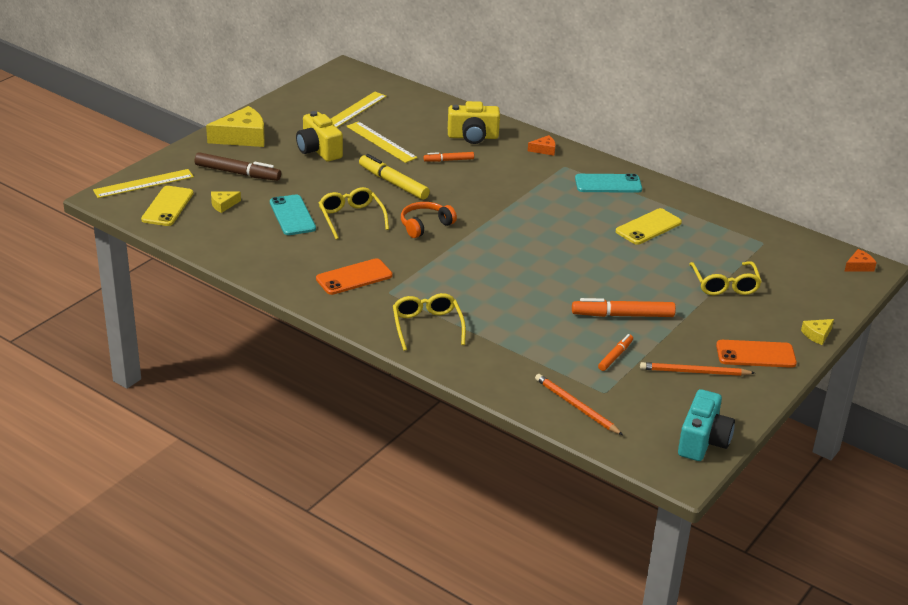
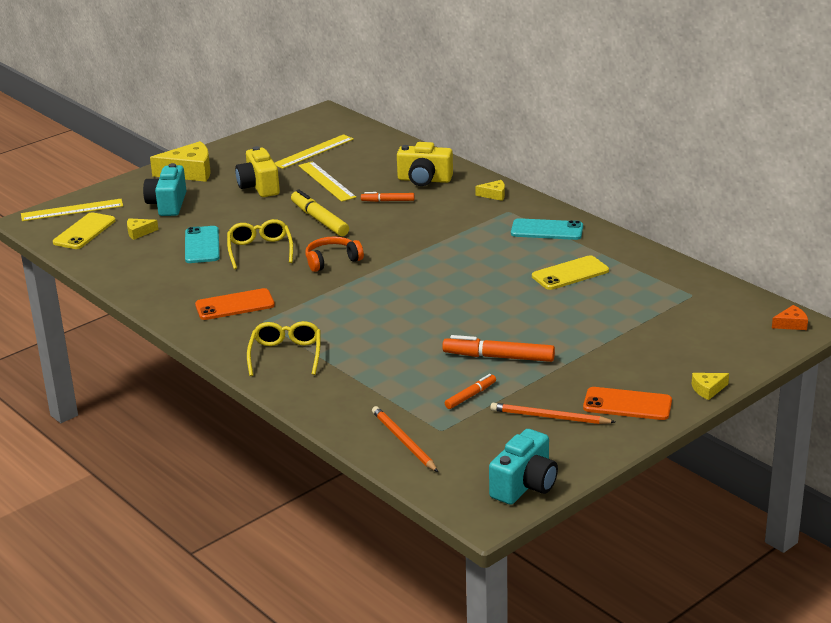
camera: 15 degrees right, 5 degrees down
brown marker [195,152,281,181] -> turquoise camera [143,163,186,216]
orange cheese [528,135,556,156] -> yellow cheese [475,180,505,201]
yellow glasses [689,261,762,295] -> none

